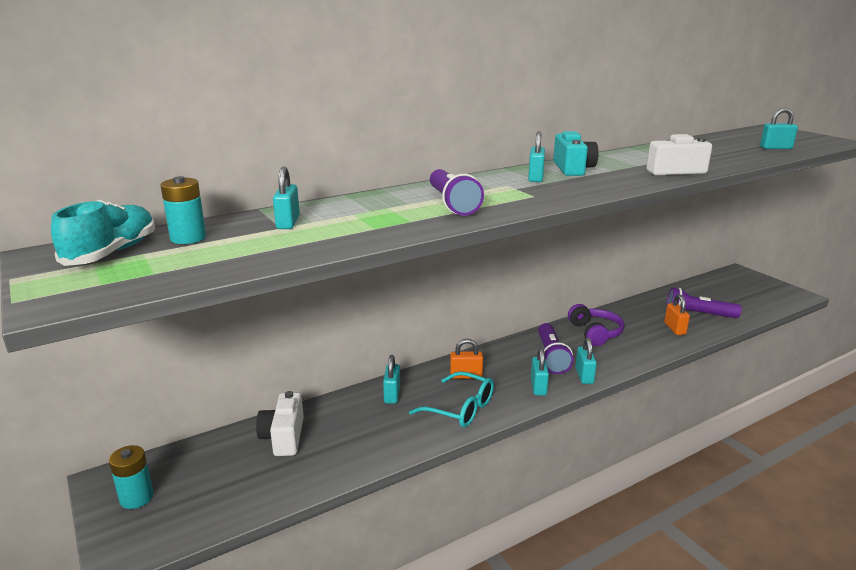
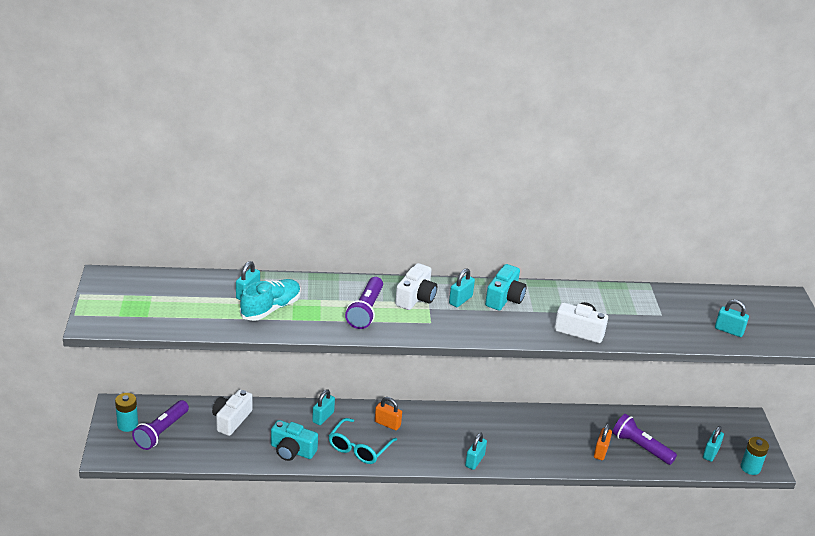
camera: 25 degrees right, 10 degrees up
turquoise shoe [51,200,155,266] -> turquoise shoe moved to [240,279,301,321]
turquoise battery [160,176,206,244] -> turquoise battery moved to [741,437,769,475]
turquoise glasses [409,371,494,428] -> turquoise glasses turned 60 degrees clockwise [329,418,397,464]
turquoise padlock [531,348,549,396] -> turquoise padlock moved to [703,426,724,462]
purple flashlight [538,323,574,374] -> purple flashlight moved to [132,400,189,450]
purple headphones [568,304,624,346] -> none
none -> turquoise camera [271,420,318,461]
none -> white camera [395,263,437,310]

